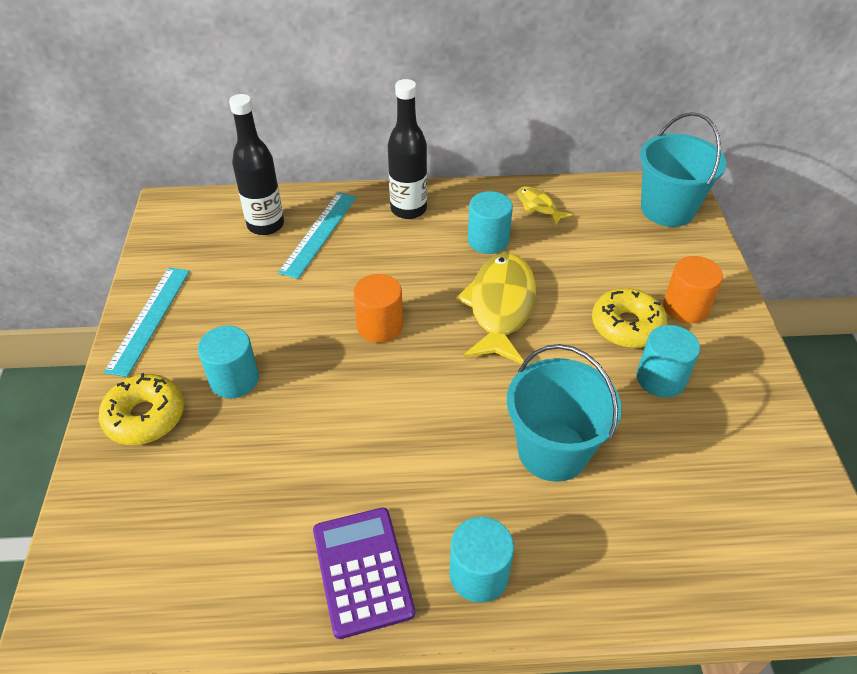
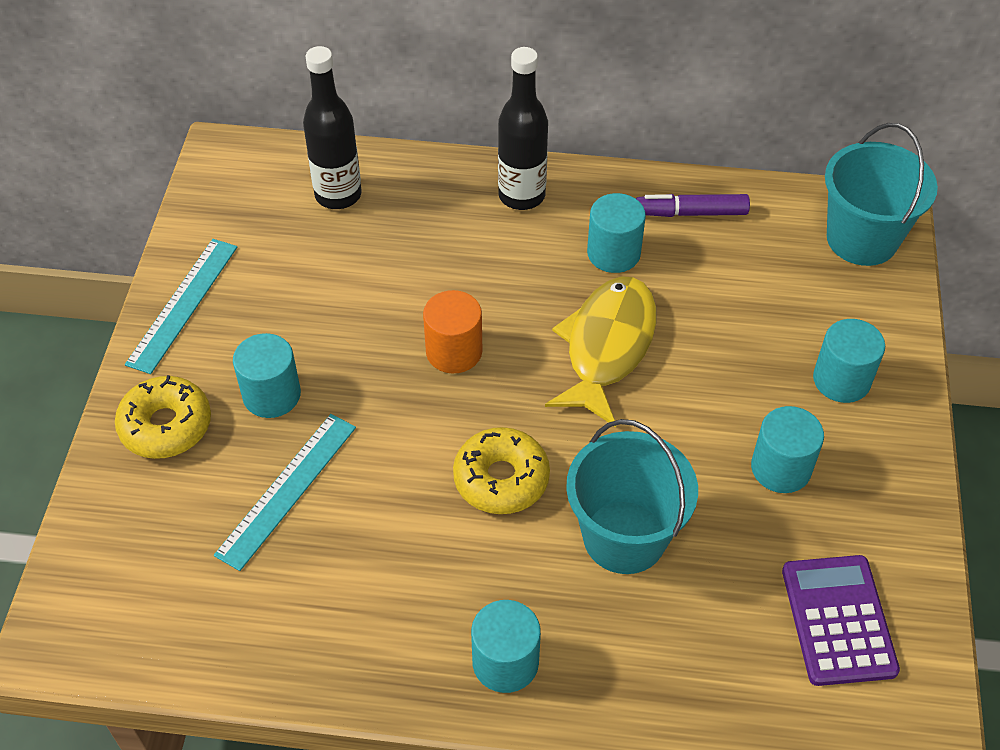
camera: 10 degrees right, 5 degrees up
turquoise ruler [278,192,356,279] -> turquoise ruler moved to [214,414,356,571]
purple calculator [313,508,415,639] -> purple calculator moved to [782,555,900,686]
yellow fish [517,186,573,225] -> purple marker [636,194,750,217]
yellow donut [592,288,667,348] -> yellow donut moved to [453,427,550,514]
orange cylinder [663,256,723,324] -> turquoise cylinder [813,319,885,403]

